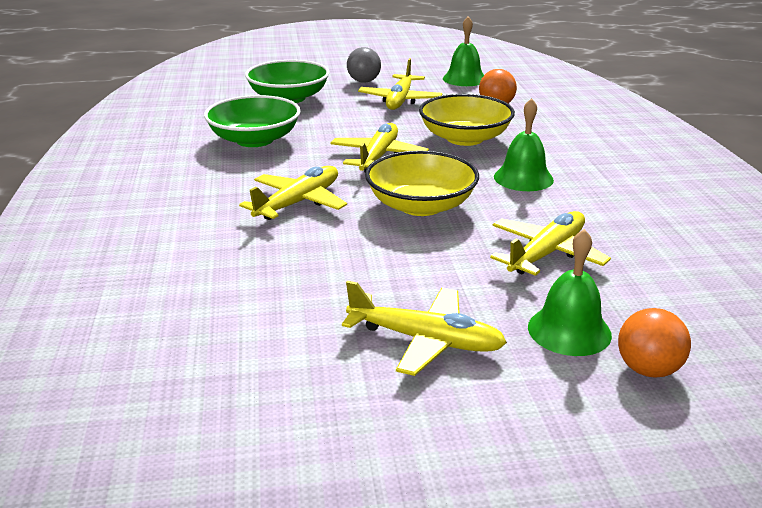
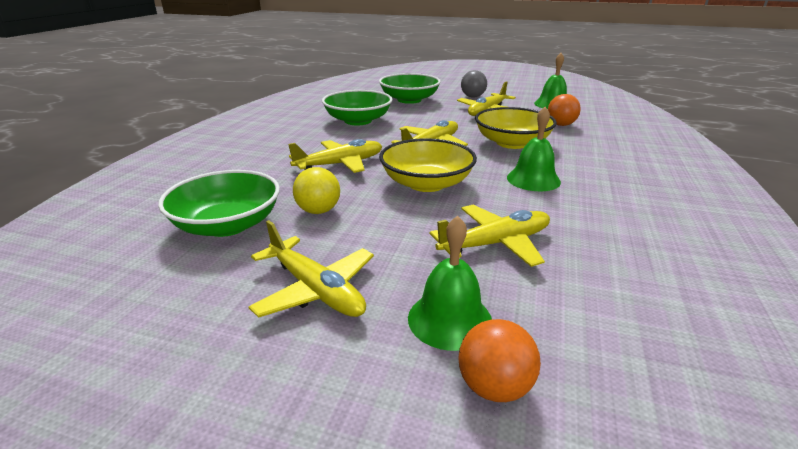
camera: 25 degrees right, 0 degrees up
none -> green bowl [158,170,280,237]
none -> yellow ball [293,167,340,214]

